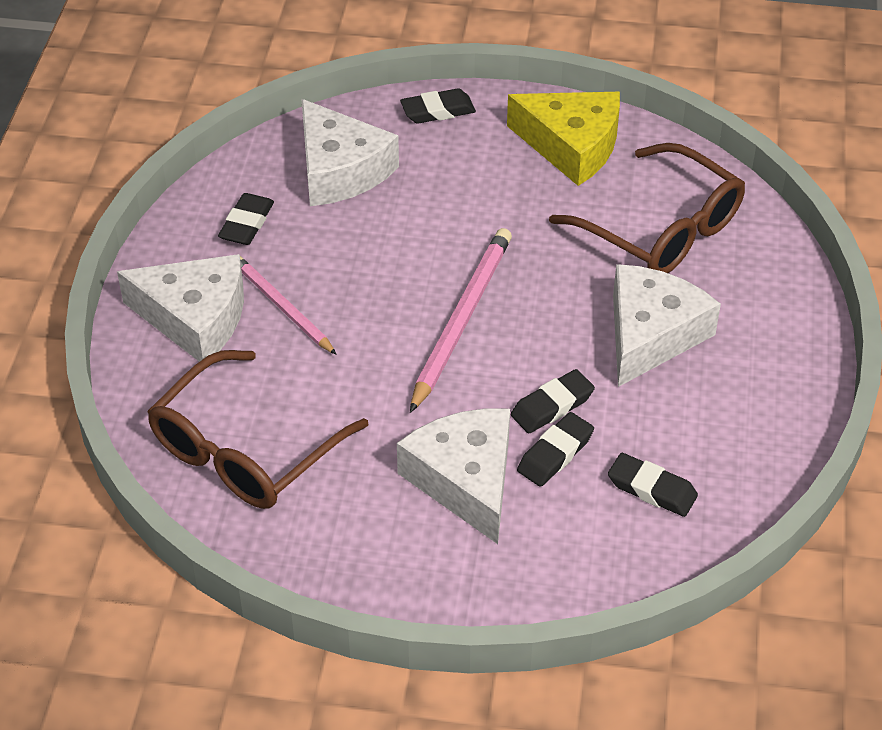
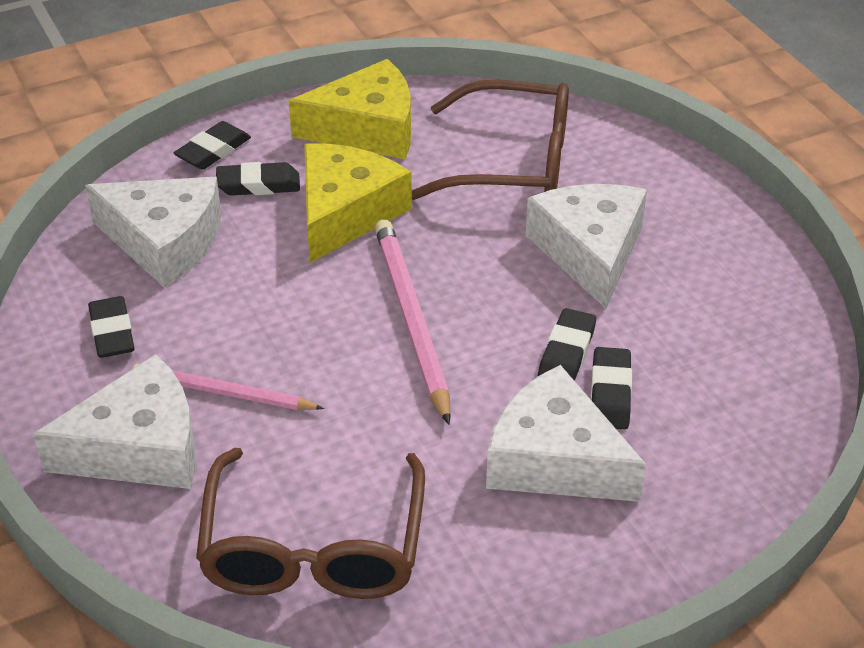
camera: 35 degrees left, 5 degrees down
black eraser [608,453,698,517] -> black eraser moved to [216,162,300,196]
none -> yellow cheese [304,143,412,263]

